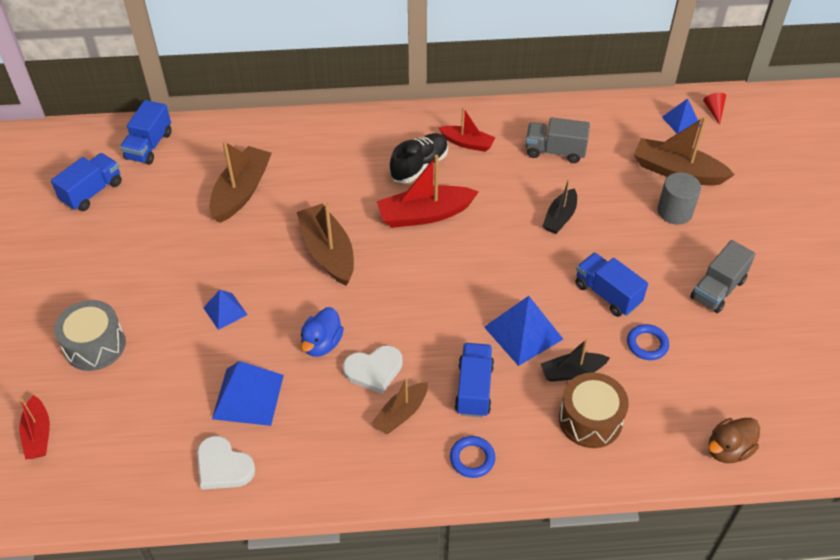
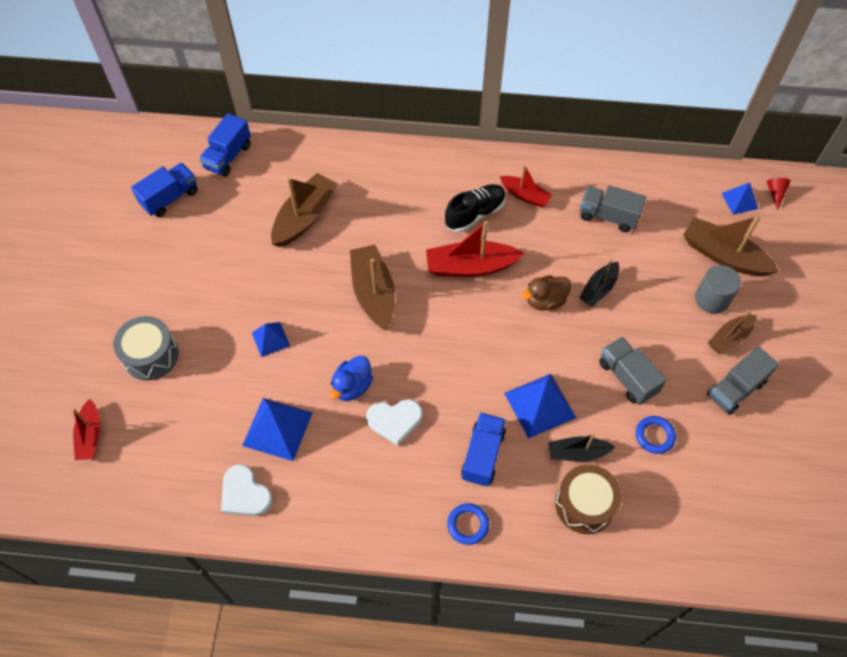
camera: 10 degrees right, 10 degrees up
brown boat [372,378,428,434] -> brown boat moved to [708,310,756,354]
blue truck [575,252,648,317] -> grey truck [599,337,667,404]
brown duck [709,418,760,463] -> brown duck moved to [521,275,571,310]

